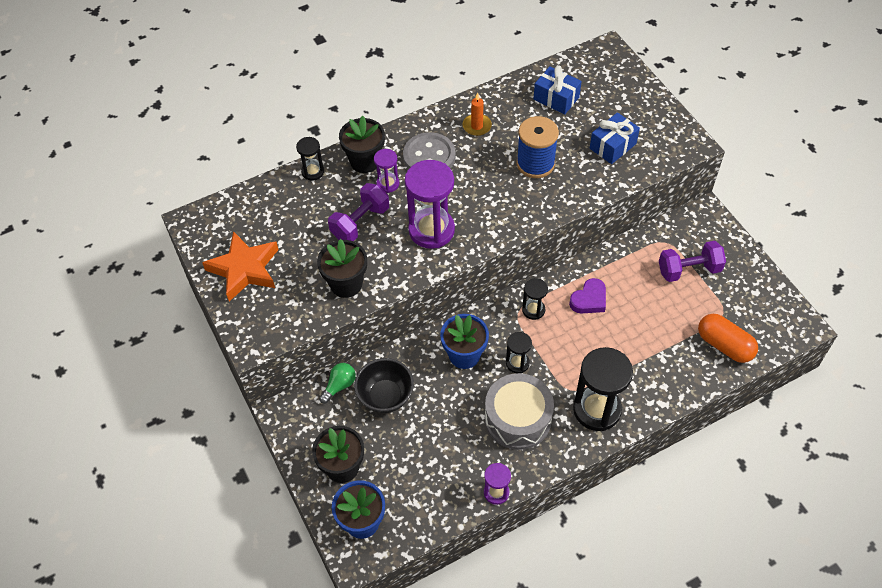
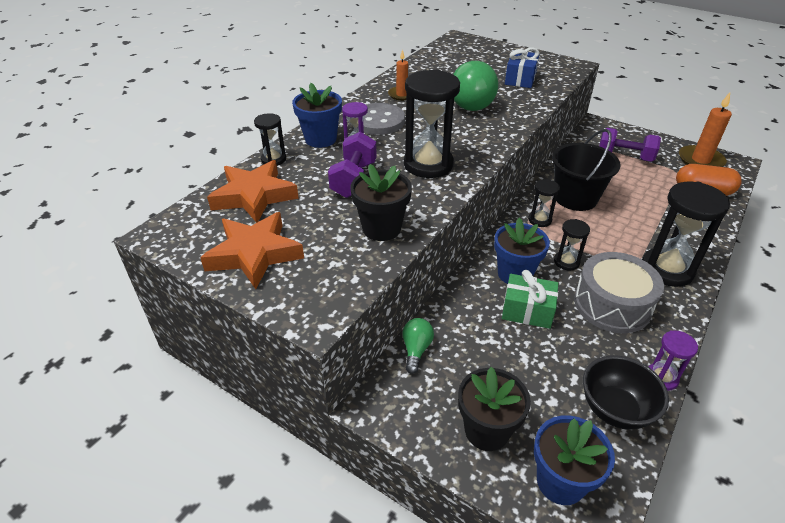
camera: 30 degrees left, 15 degrees down
black flower pot [339,116,385,173] -> blue flower pot [292,83,342,148]
black bowl [354,358,414,413] -> black bowl moved to [583,355,669,430]
purple hourglass [405,160,455,249] -> black hourglass [404,70,460,178]
blue spool [517,116,559,178] -> green light bulb [453,61,498,111]
blue gift [533,66,582,114] -> none
purple heart [569,278,606,313] -> black bucket [552,129,620,211]
purple dumbbell [659,241,726,282] -> purple dumbbell turned 60 degrees clockwise [599,128,661,162]
none -> orange star [207,160,299,223]
none -> green gift [502,270,558,329]
none -> orange candle [679,93,732,167]

